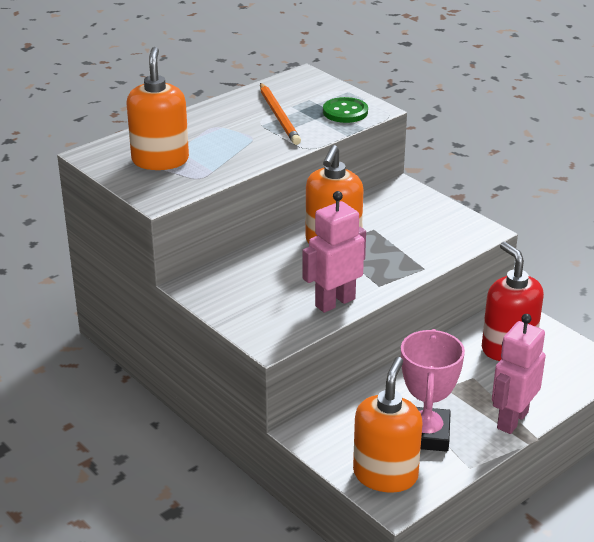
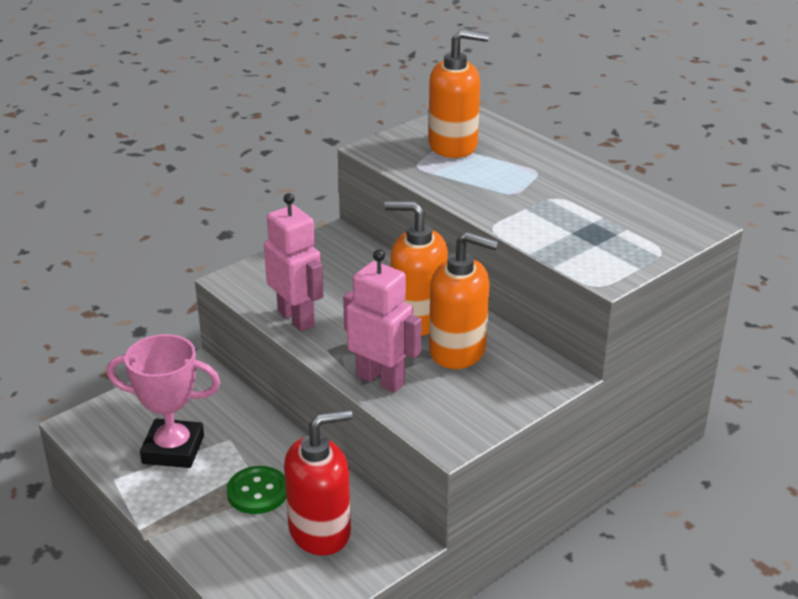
camera: 90 degrees right, 0 degrees up
orange pencil [260,83,301,145] -> none
green button [323,97,368,123] -> green button moved to [227,466,286,514]
orange soap dispenser [353,357,423,493] -> orange soap dispenser moved to [429,231,499,369]
pink robot [492,314,546,434] -> pink robot moved to [343,250,422,393]

